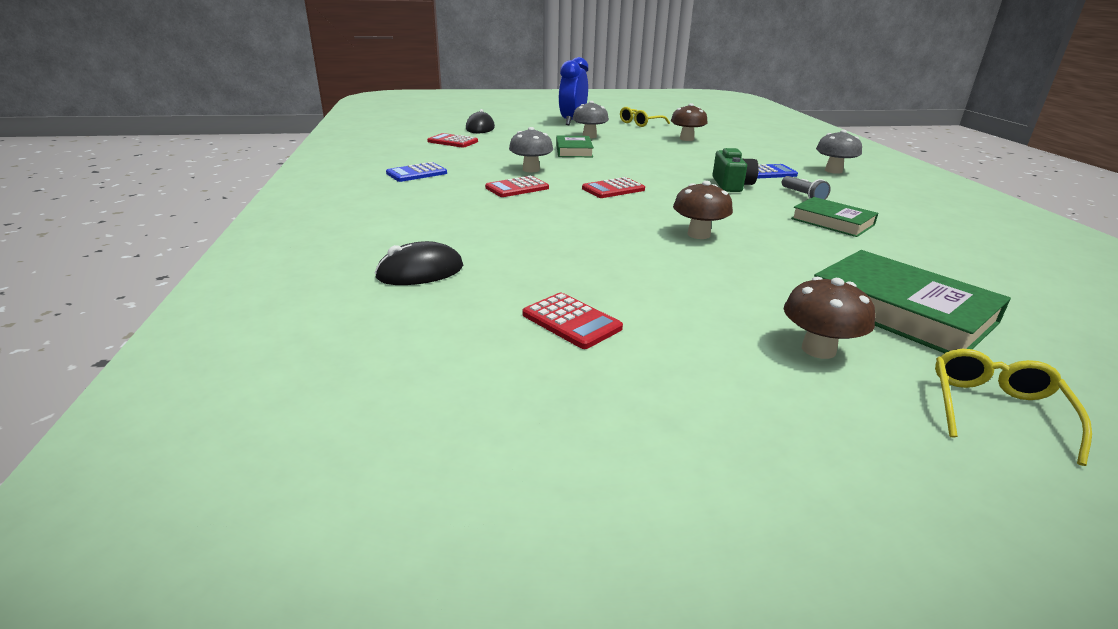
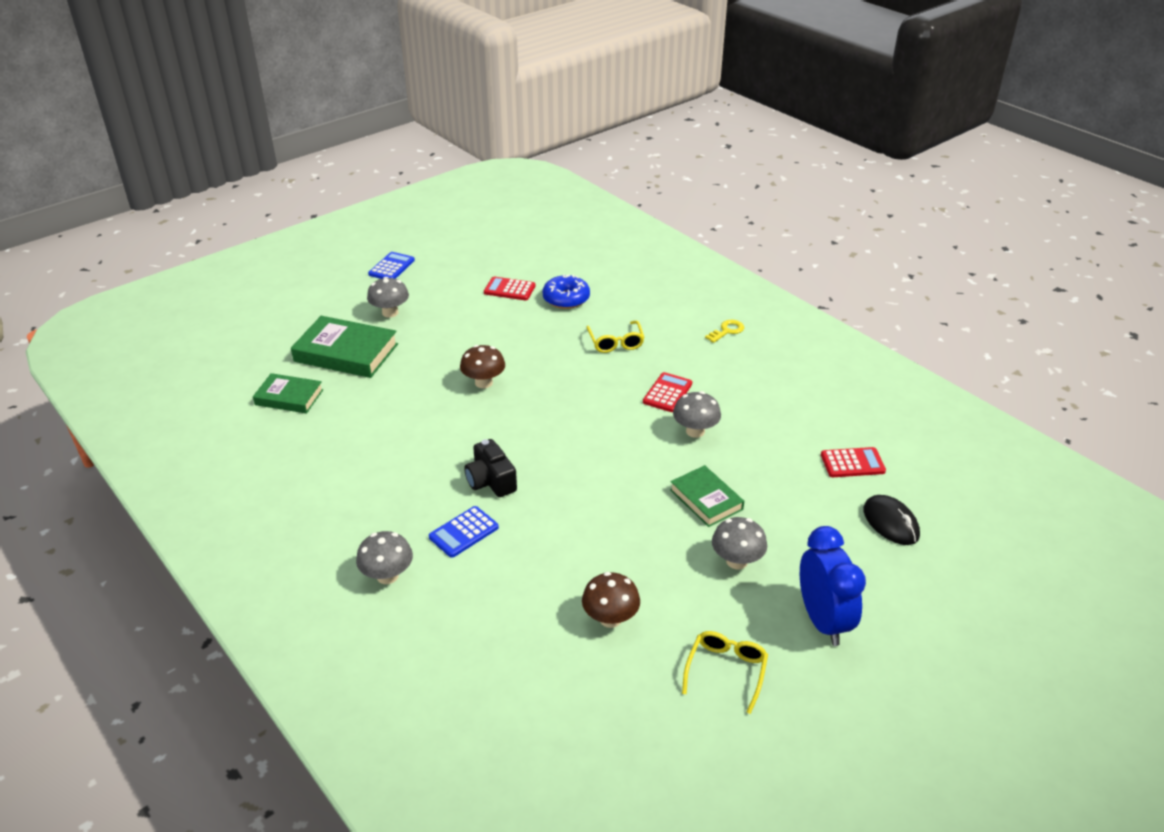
camera: 150 degrees right, 10 degrees up
black mouse [375,241,463,285] -> none
blue calculator [386,162,447,182] -> blue calculator moved to [368,252,415,279]
red calculator [582,177,645,198] -> none
green camera [713,148,759,192] -> black camera [464,439,517,497]
grey flashlight [782,176,831,200] -> none
brown mushroom [784,277,875,359] -> grey mushroom [367,277,409,318]
green book [791,197,878,237] -> green book moved to [253,373,323,414]
yellow glasses [935,349,1092,466] -> yellow glasses moved to [586,321,645,353]
none -> blue donut [542,275,590,309]
none -> yellow key [705,320,744,343]

